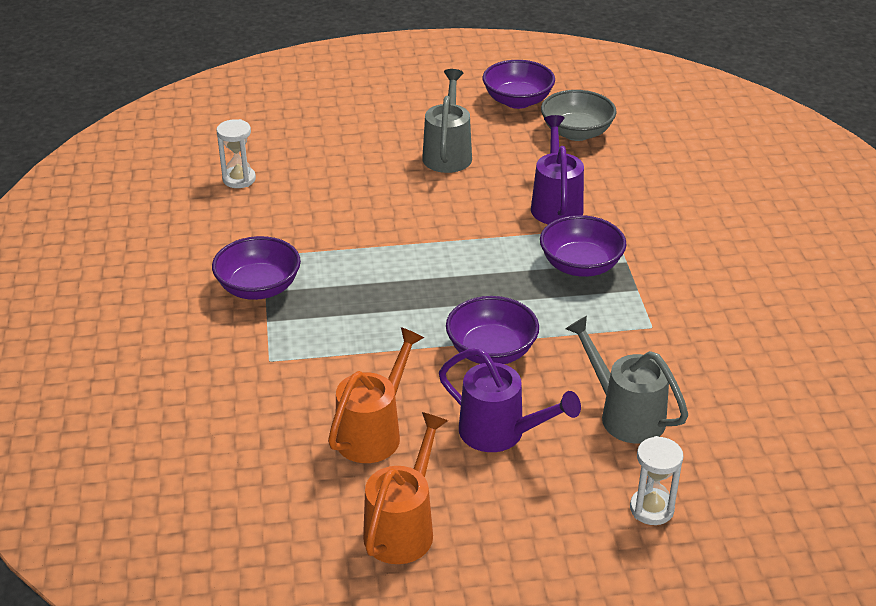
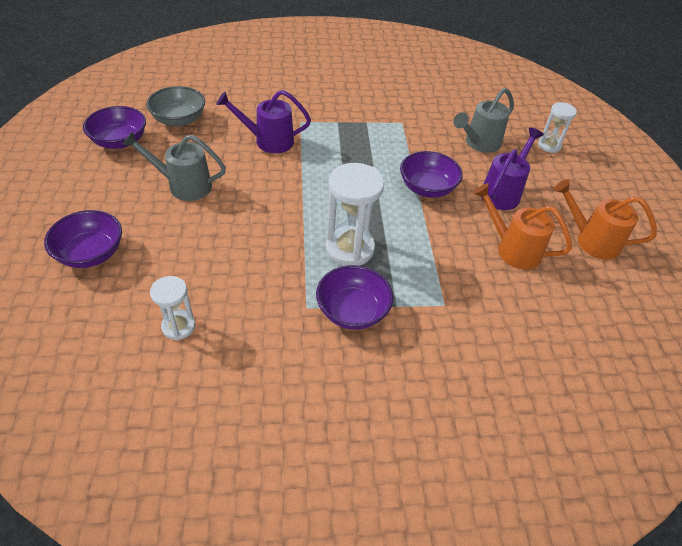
camera: 90 degrees left, 10 degrees up
purple bowl [540,215,627,277] -> purple bowl moved to [44,210,122,268]
none -> white hourglass [325,163,384,266]

